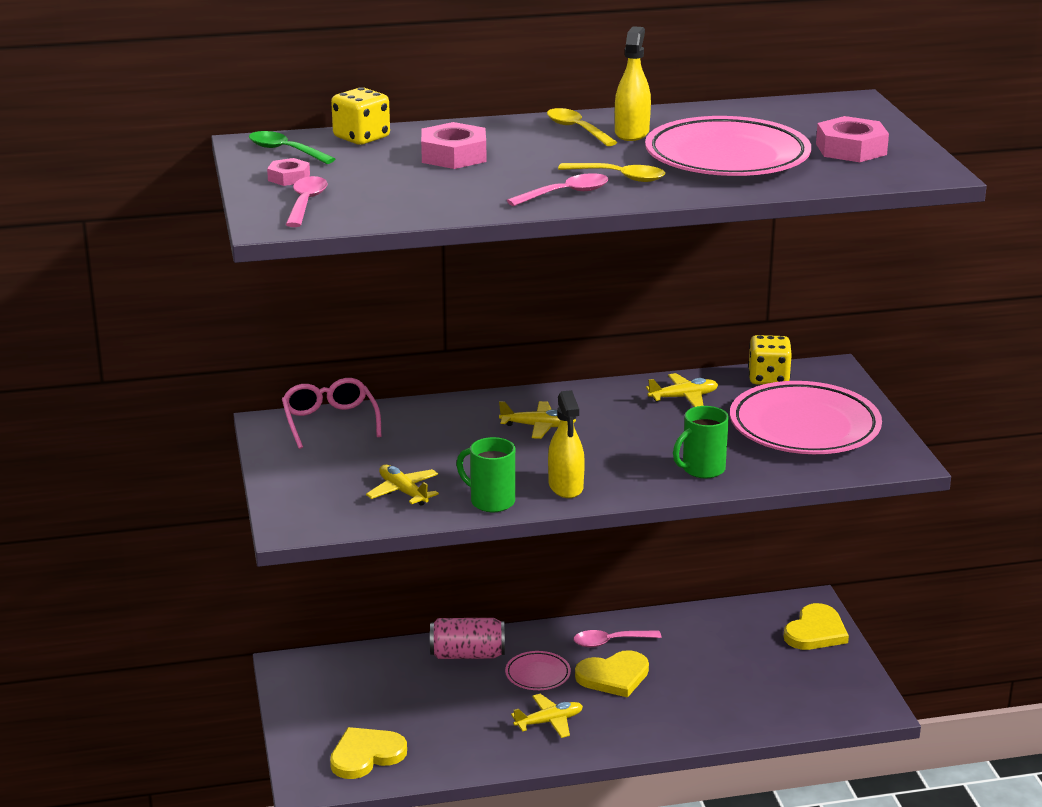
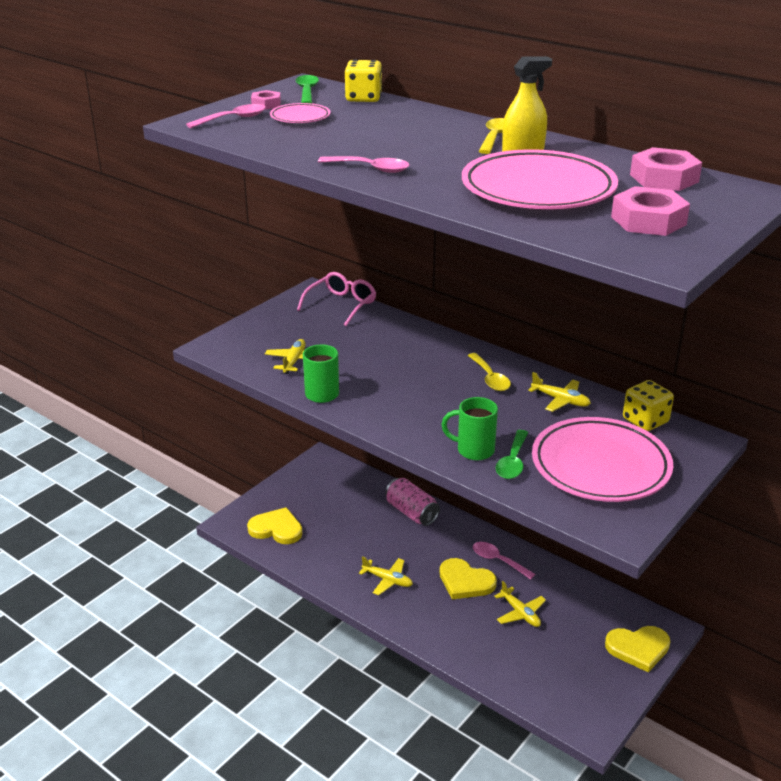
camera: 50 degrees right, 5 degrees up
pink nut [421,122,486,169] -> pink nut moved to [630,147,702,191]
yellow plane [499,401,576,439] -> yellow plane moved to [494,581,546,627]
pink plate [505,651,571,690] -> pink plate moved to [270,103,330,123]
yellow spray bottle [548,390,585,498] -> none
yellow spoon [558,163,665,182] -> yellow spoon moved to [468,353,511,391]
none -> green spoon [496,430,528,479]

